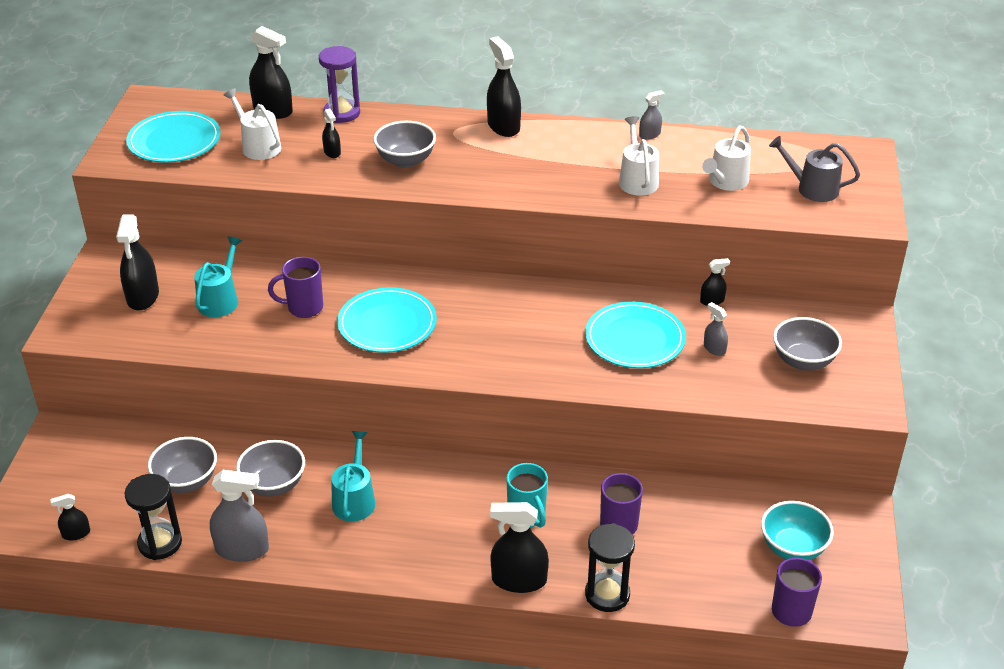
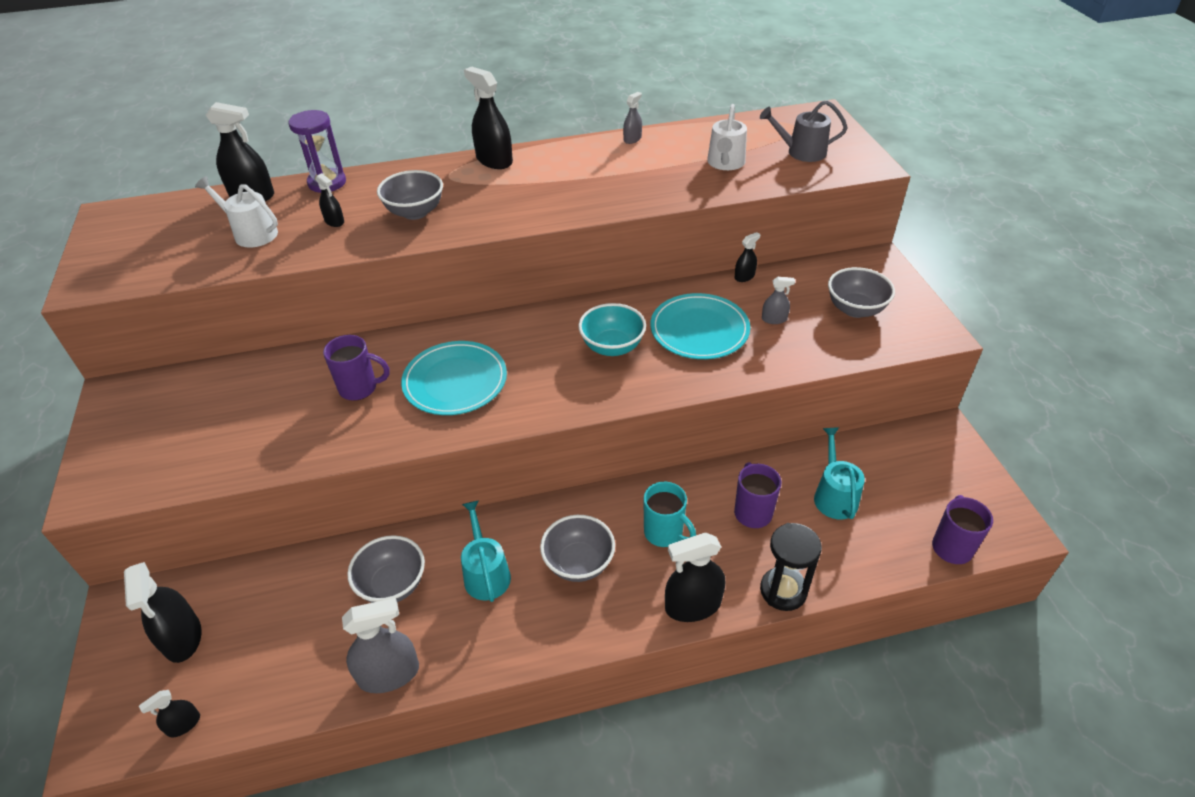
camera: 20 degrees left, 5 degrees up
black spray bottle [116,214,159,311] -> black spray bottle moved to [124,562,201,663]
black hourglass [124,474,182,560] -> none
turquoise plate [126,111,220,163] -> none
grey bowl [148,437,217,493] -> grey bowl moved to [540,515,615,582]
turquoise watering can [194,236,242,317] -> turquoise watering can moved to [814,427,865,519]
purple mug [268,257,323,318] -> purple mug turned 150 degrees counterclockwise [323,335,390,401]
white watering can [619,116,659,196] -> none
grey spray bottle [704,302,728,356] -> grey spray bottle turned 150 degrees clockwise [762,277,795,324]
turquoise bowl [761,501,834,560] -> turquoise bowl moved to [578,303,646,356]

